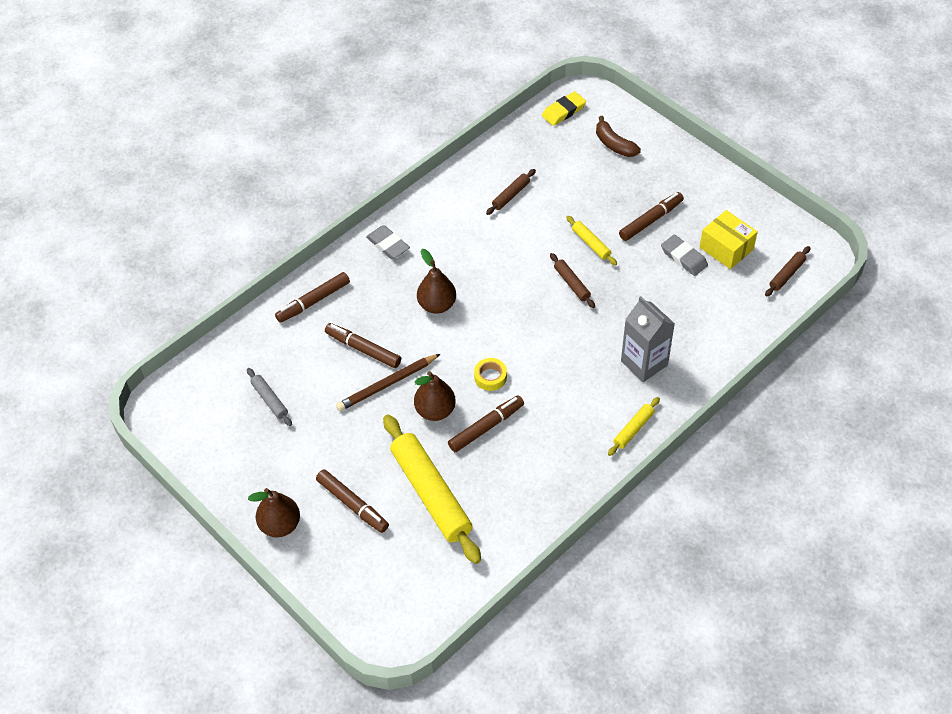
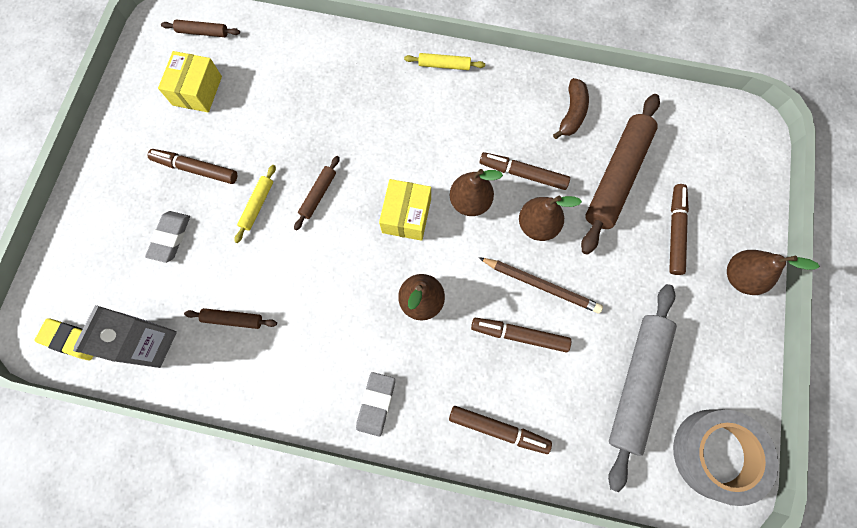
camera: 125 degrees left, 20 degrees up
grey rolling pin [247,368,292,426] -> grey rolling pin [608,284,677,492], size x2.18
brown marker [325,323,401,368] -> brown marker turned 105 degrees clockwise [471,318,571,353]
yellow rolling pin [383,415,481,564] -> brown rolling pin [581,94,660,255]
yellow tape [474,358,507,391] -> brown pear [450,169,503,216]
brown banana [596,116,641,157] -> brown banana moved to [553,78,589,139]
grey carton [621,296,675,382] -> grey carton moved to [73,305,177,368]
grey eraser [661,234,708,276] -> grey eraser moved to [145,211,190,263]
none -> yellow box [379,179,431,241]
none -> grey tape [673,409,778,506]

